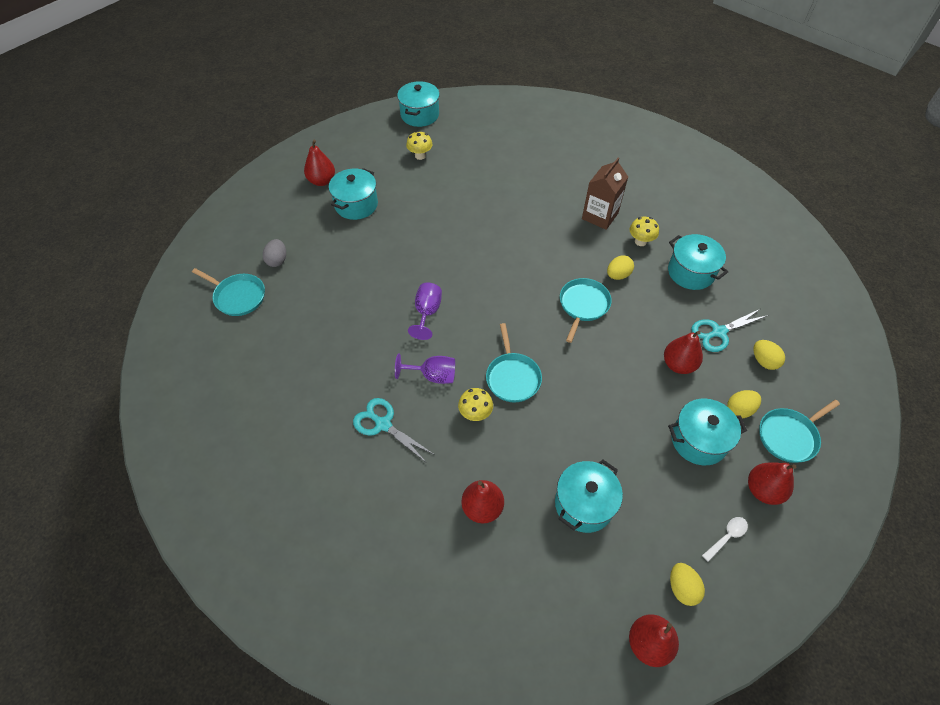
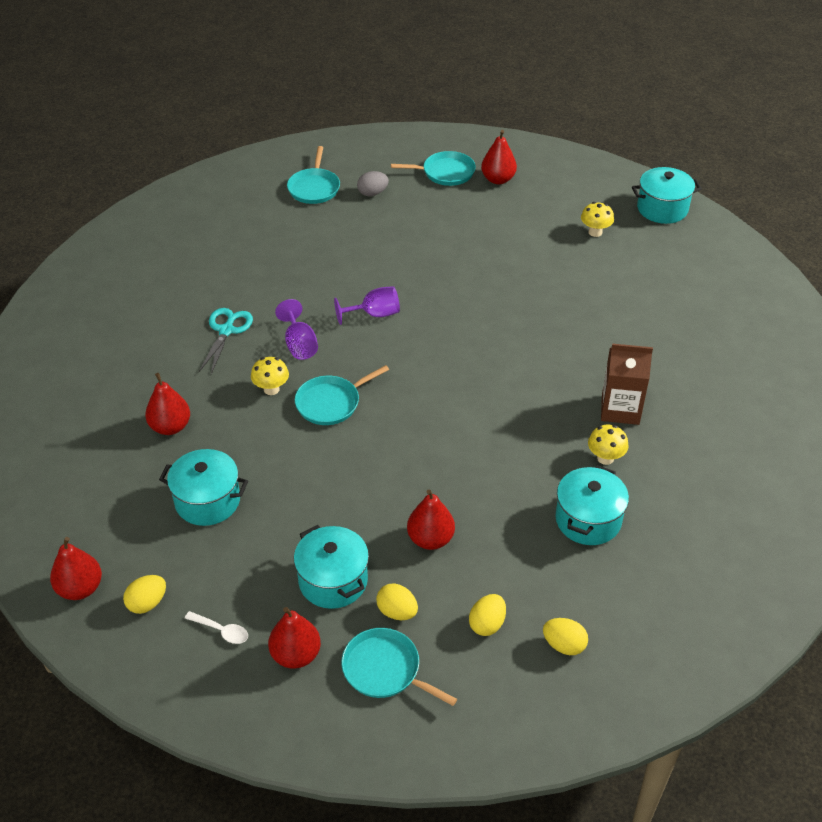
camera: 65 degrees right, 10 degrees down
turquoise pot [329,168,378,220] -> none
turquoise pan [560,278,612,343] -> turquoise pan moved to [391,151,476,186]
yellow egg [607,255,634,280] -> yellow egg moved to [543,618,588,655]
turquoise scissors [691,309,768,352] -> none

